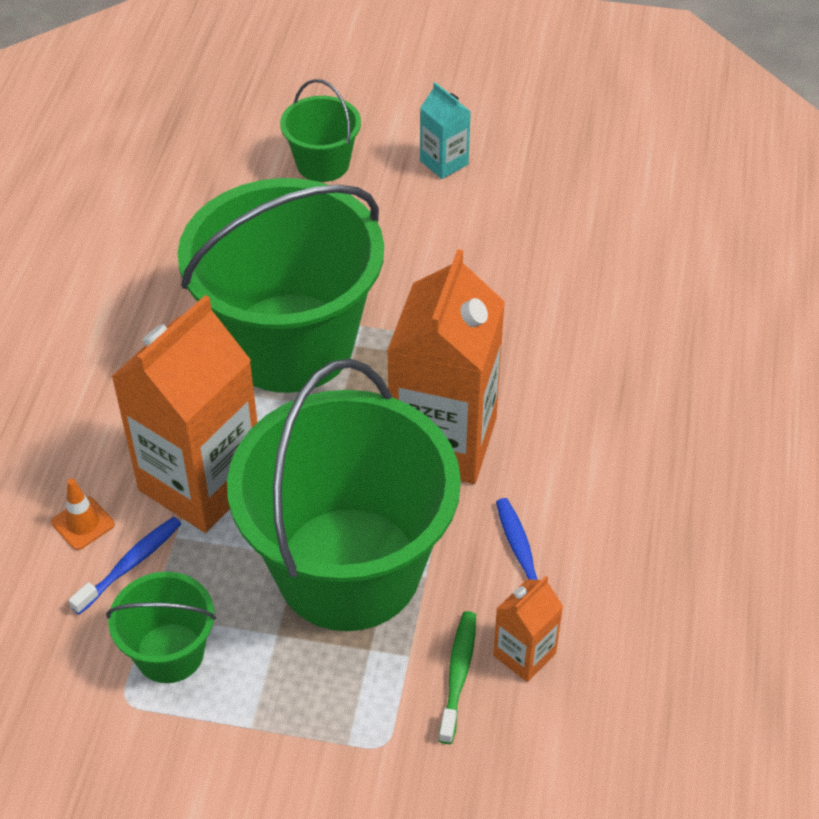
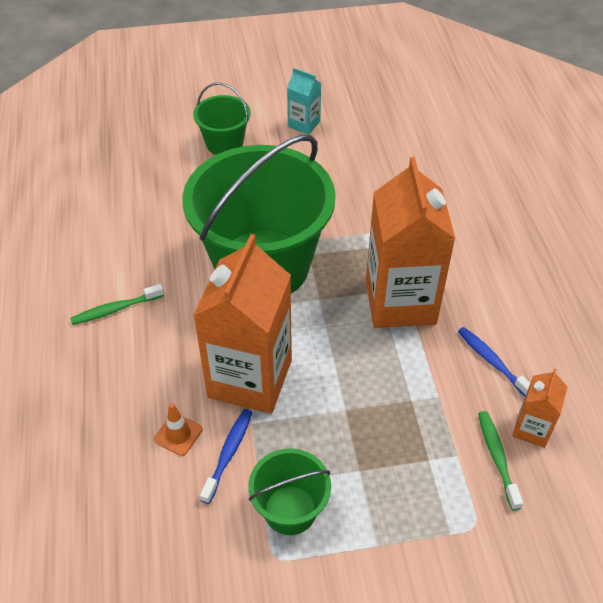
camera: 20 degrees left, 0 degrees up
green bucket [227,359,461,631] -> none
none -> green toothbrush [70,284,164,325]

